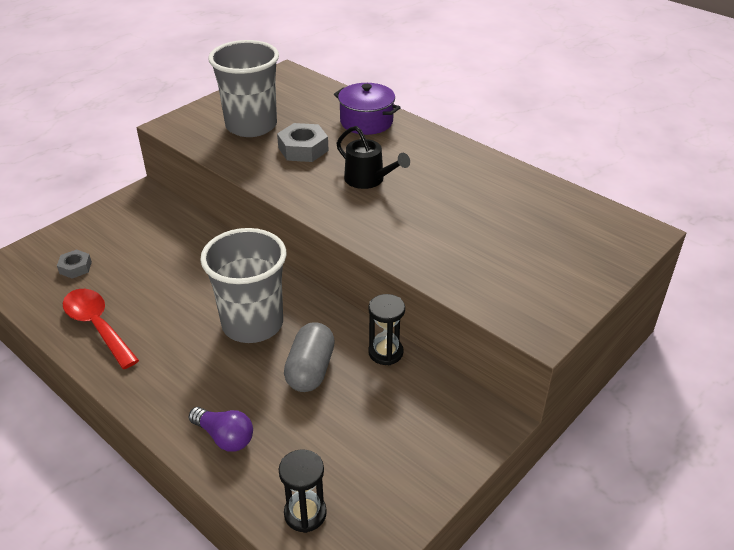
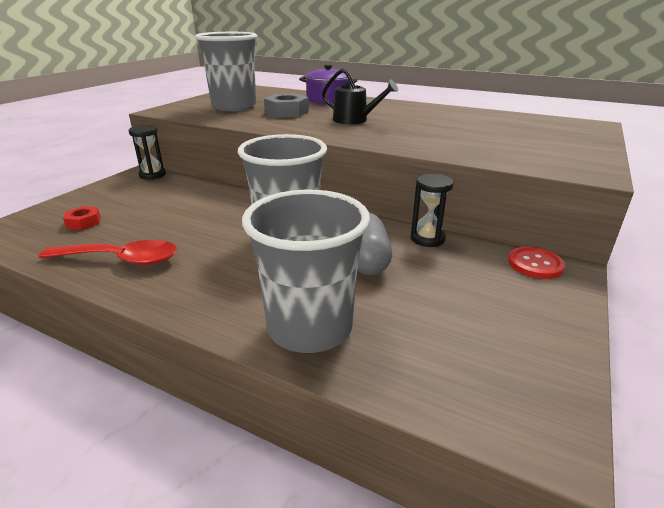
camera: 15 degrees left, 10 degrees down
grey nut [57,249,92,279] -> red nut [63,206,101,230]
red spoon [63,289,139,369] -> red spoon turned 150 degrees clockwise [39,240,177,265]
purple light bulb [189,407,253,452] -> grey cup [242,190,370,353]
black hourglass [278,449,327,533] -> black hourglass moved to [128,125,166,180]
none -> red button [508,246,565,279]

